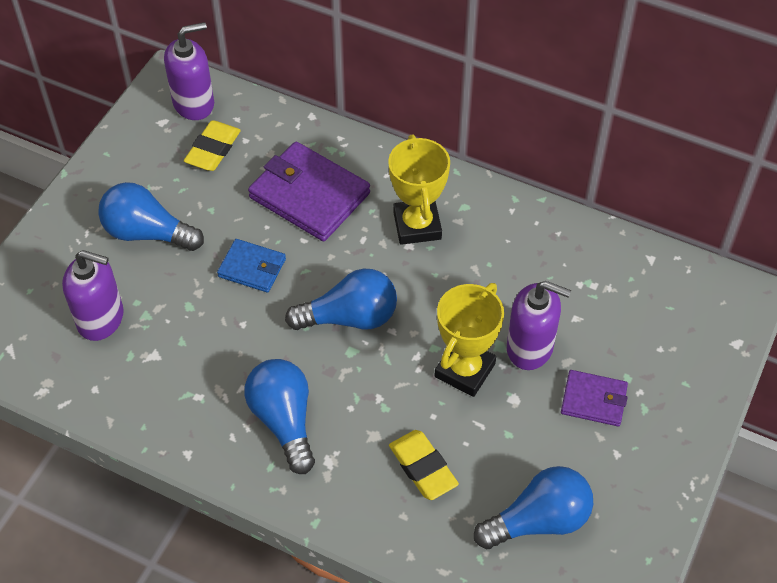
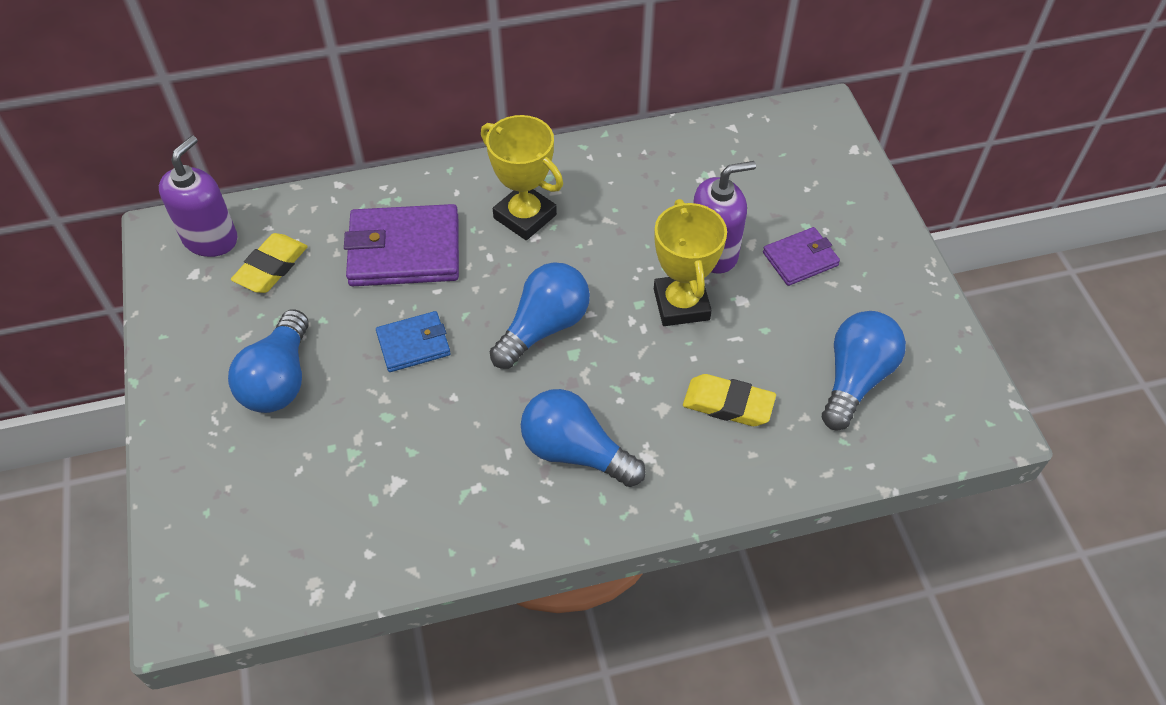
camera: 40 degrees left, 0 degrees up
purple soap dispenser [62,250,124,341] -> none
blue light bulb [98,182,204,251] -> blue light bulb turned 60 degrees counterclockwise [228,309,309,413]
yellow eraser [184,120,241,171] -> yellow eraser turned 45 degrees clockwise [231,233,308,293]

